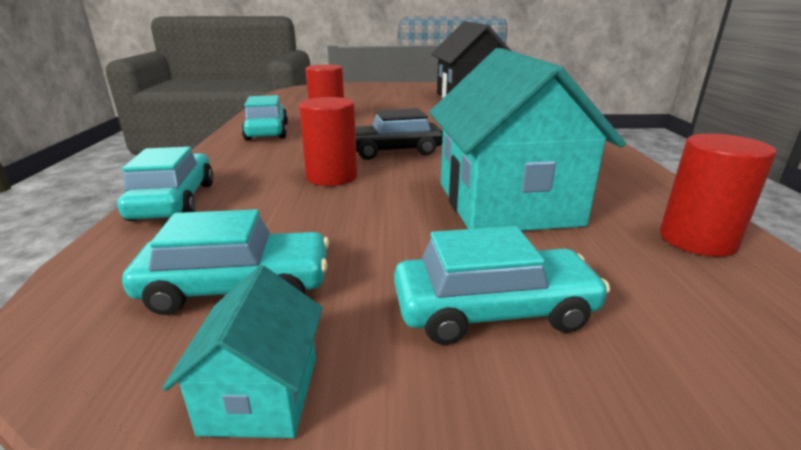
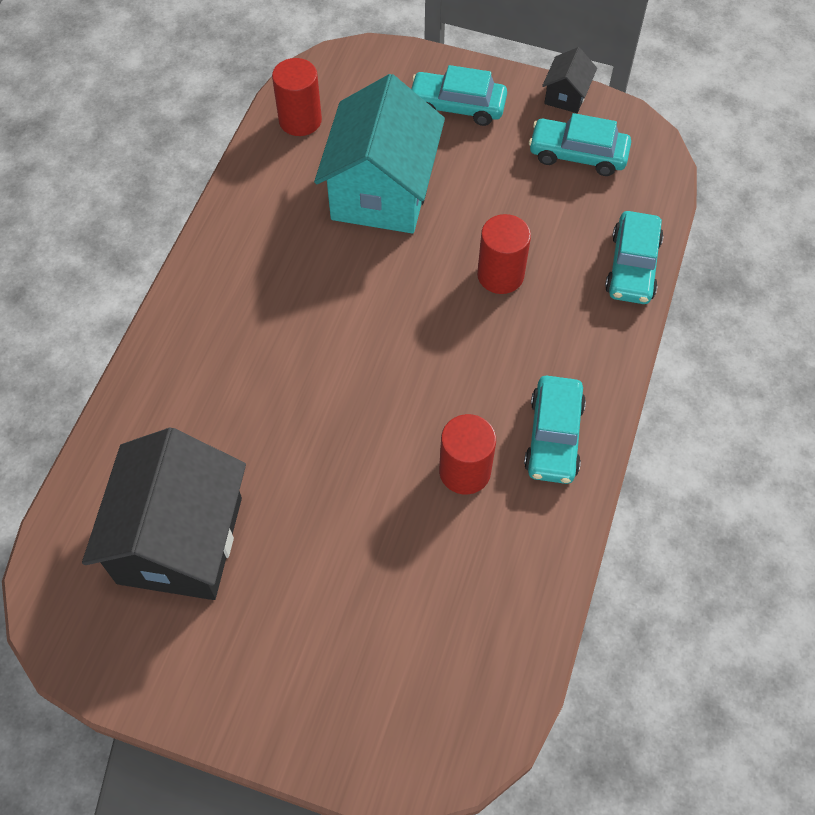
camera: 160 degrees left, 35 degrees up
turquoise house [162,265,323,438] -> black house [542,47,597,113]
black car [355,108,443,160] -> none

